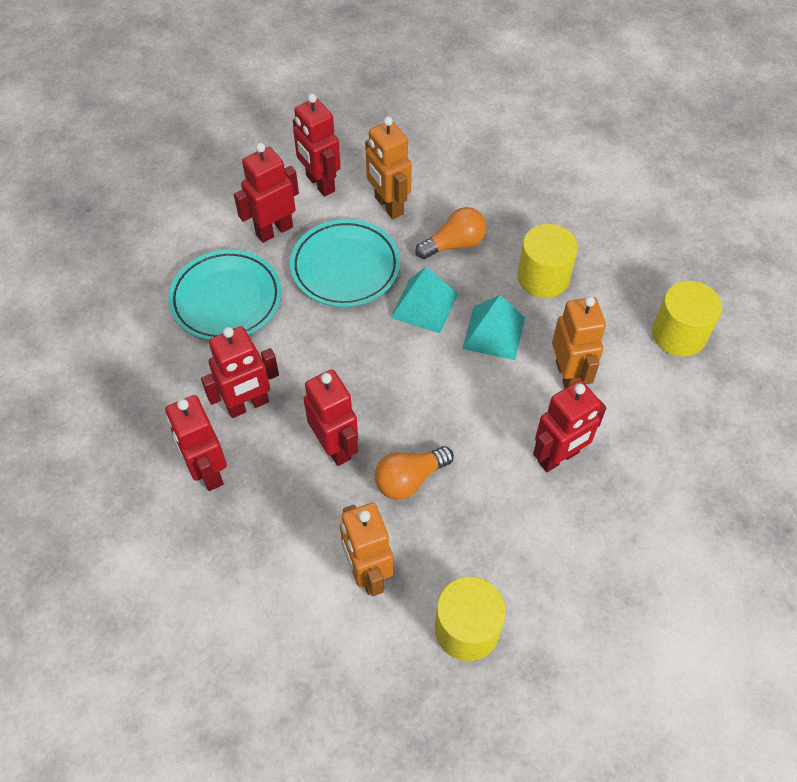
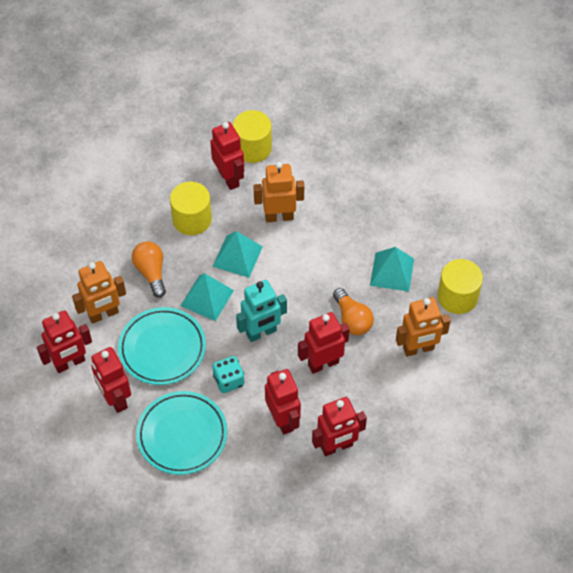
camera: 85 degrees left, 0 degrees up
red robot [533,380,606,472] -> red robot moved to [210,122,244,190]
none -> turquoise dice [213,356,245,393]
none -> turquoise robot [236,280,287,342]
none -> turquoise pyramid [370,247,414,292]

